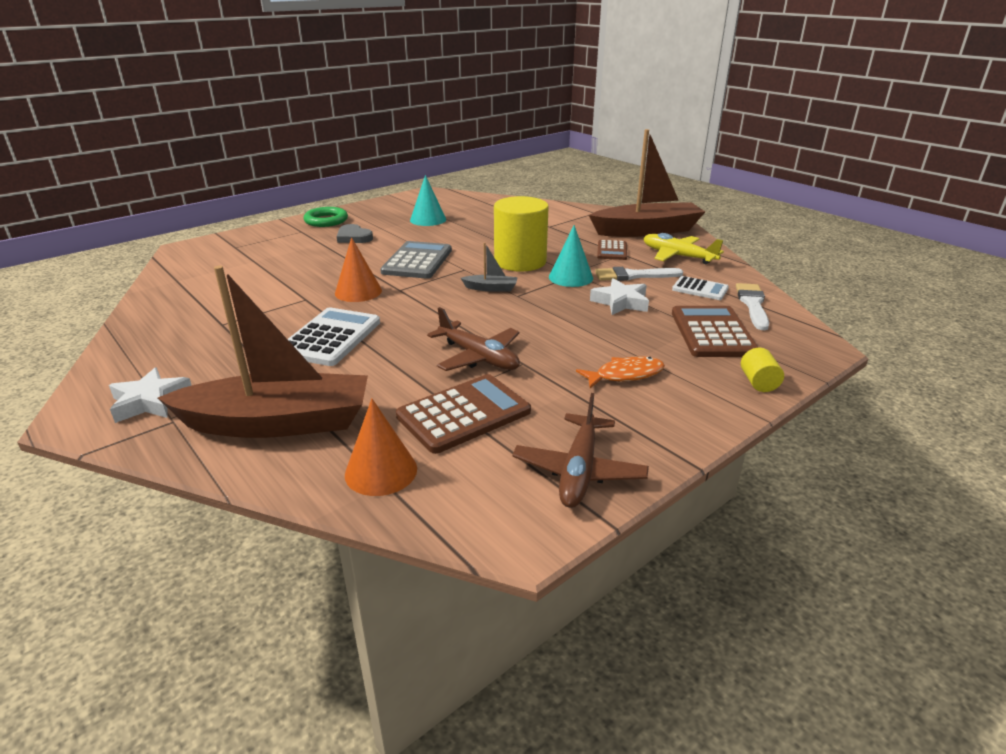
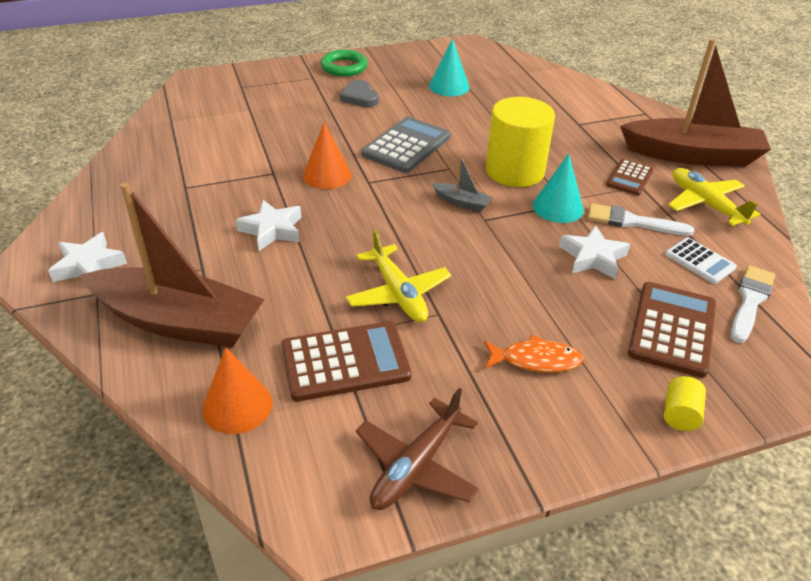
camera: 20 degrees right, 10 degrees up
white calculator [288,308,380,366] -> white star [236,200,302,251]
brown plane [427,307,520,371] -> yellow plane [346,230,451,323]

